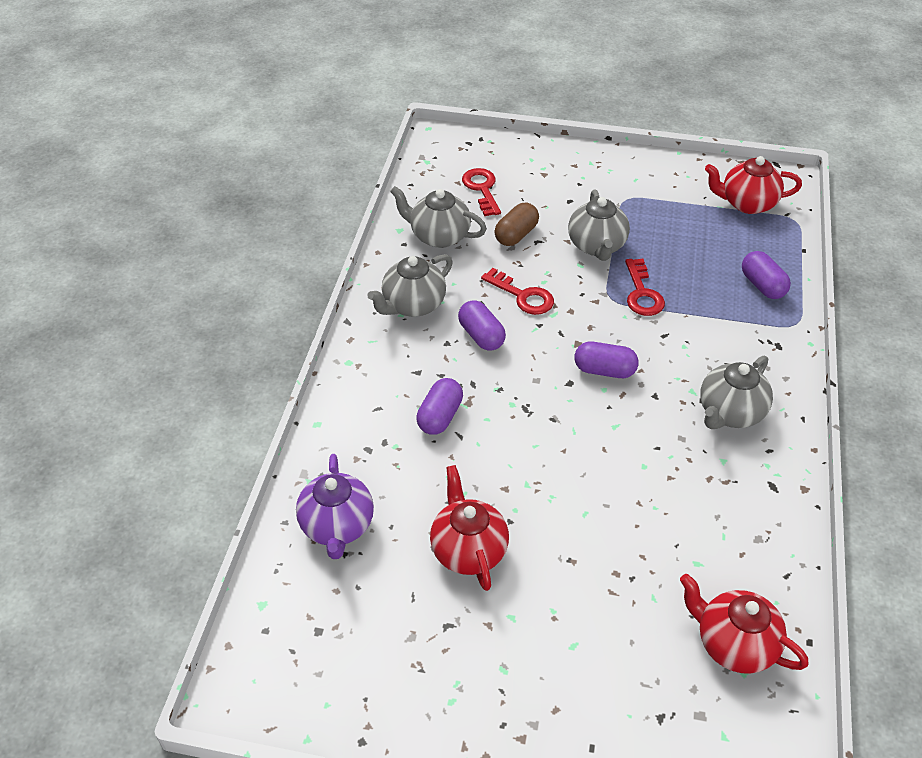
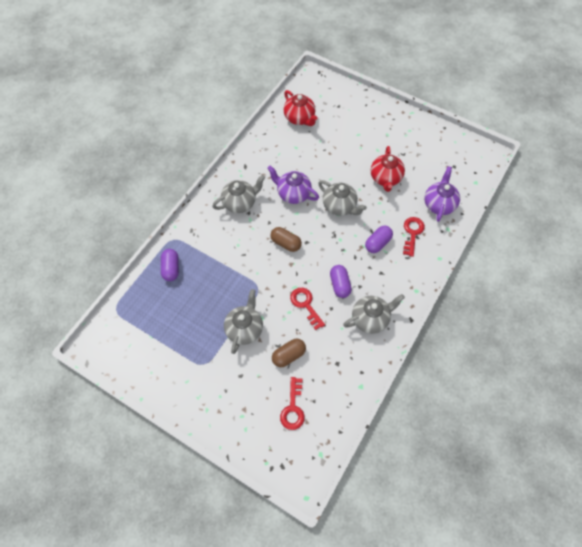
camera: 160 degrees left, 15 degrees up
grey teapot [390,186,487,248] -> grey teapot moved to [318,180,367,216]
purple capsule [575,342,639,378] -> brown capsule [270,227,302,252]
red key [625,259,665,316] -> red key moved to [403,217,425,257]
red teapot [705,156,802,214] -> none
none -> purple teapot [267,166,319,204]

